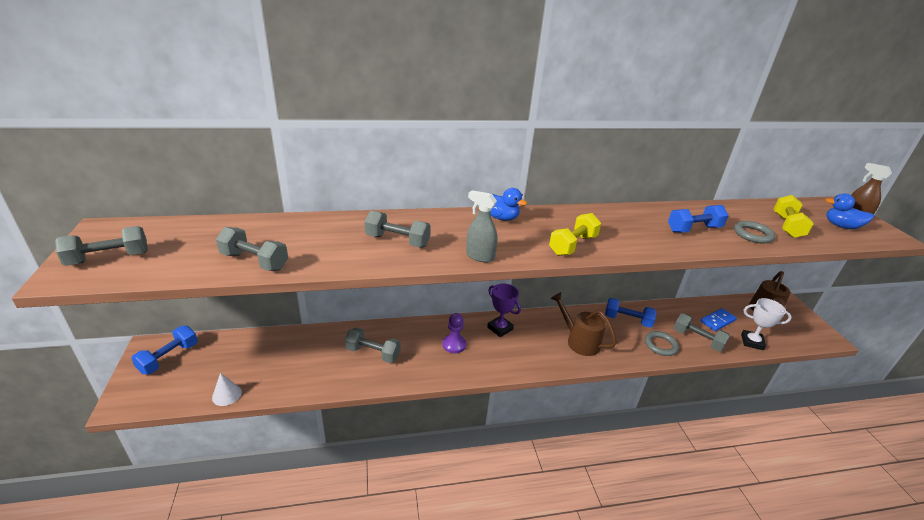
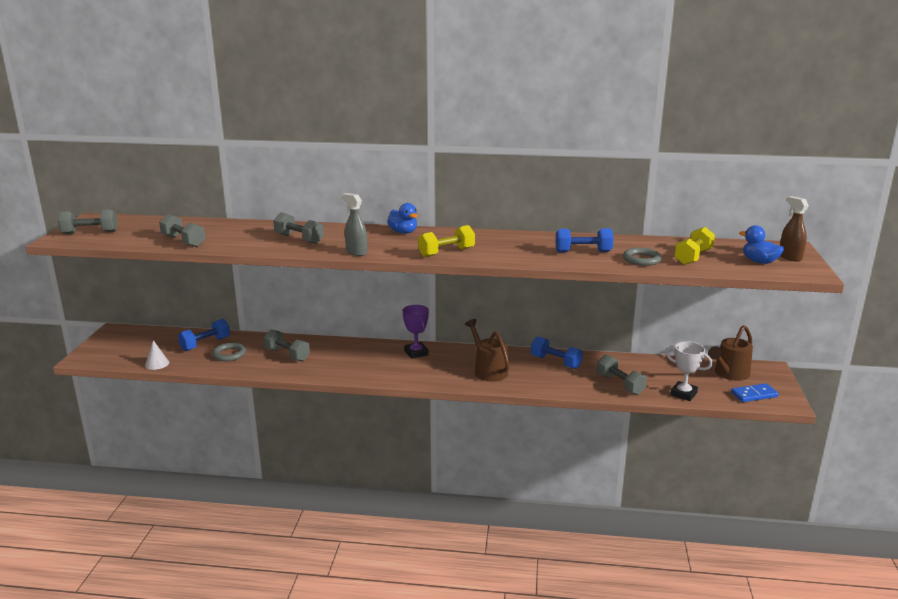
camera: 20 degrees right, 10 degrees down
blue dumbbell [131,326,198,374] -> blue dumbbell moved to [178,319,230,351]
purple pawn [442,313,466,353] -> none
grey ring [645,331,679,356] -> grey ring moved to [212,343,246,361]
blue domino [701,308,737,331] -> blue domino moved to [731,383,779,402]

